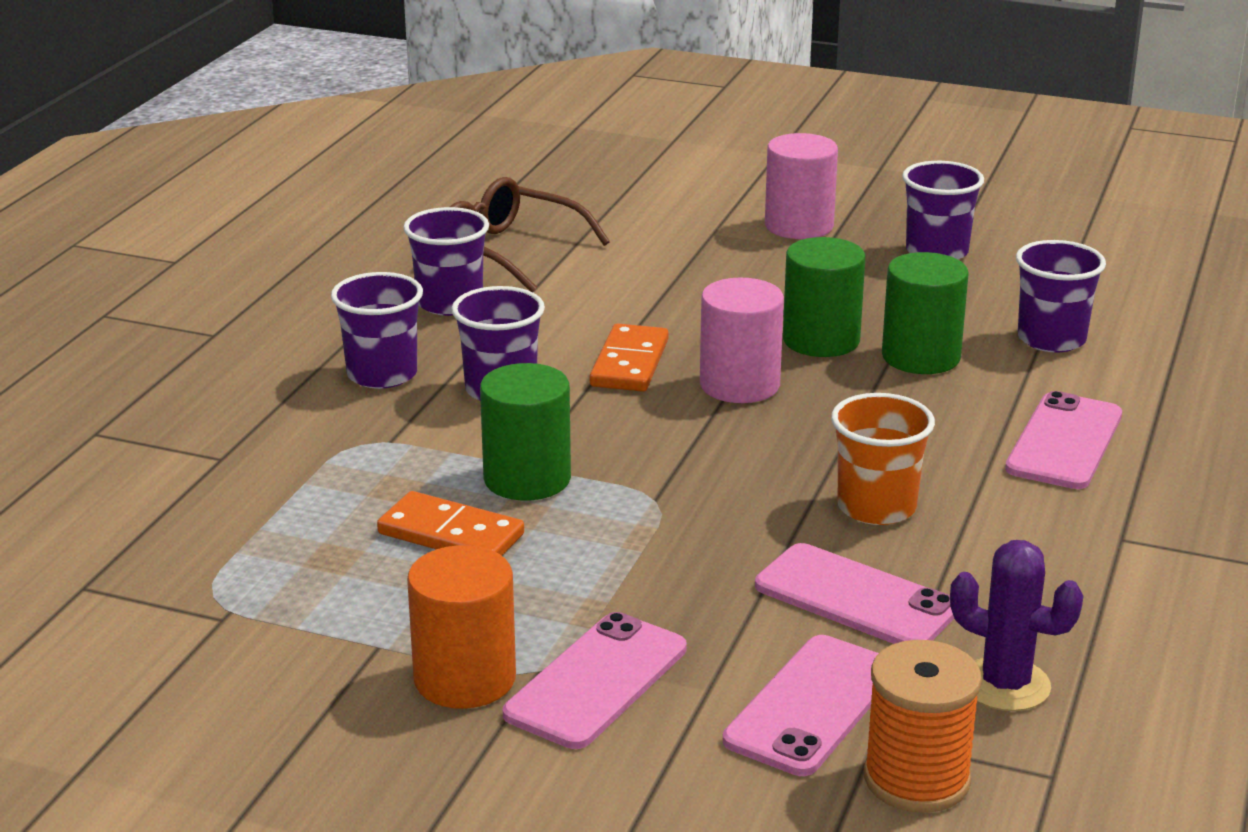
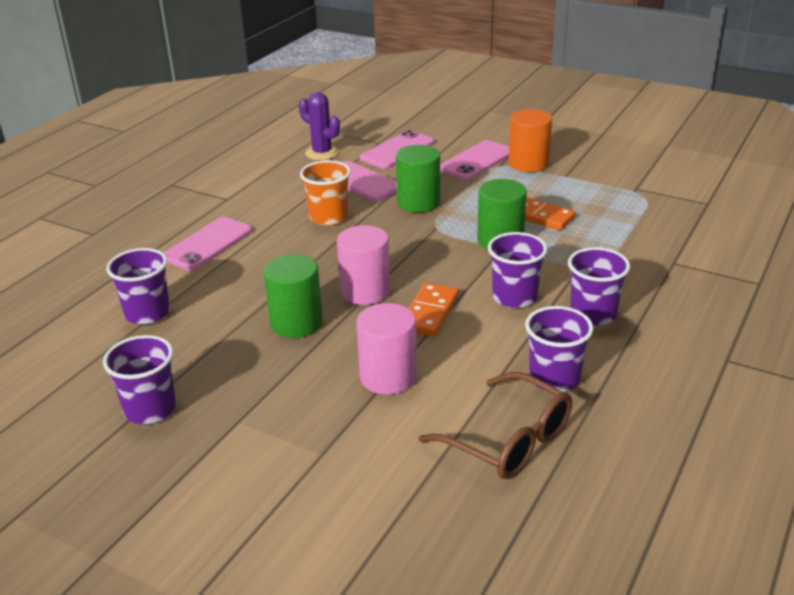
camera: 170 degrees left, 5 degrees up
pink cylinder [765,133,838,239] -> pink cylinder moved to [356,303,417,395]
orange spool [864,640,982,813] -> none
green cylinder [882,252,969,374] -> green cylinder moved to [396,145,440,213]

